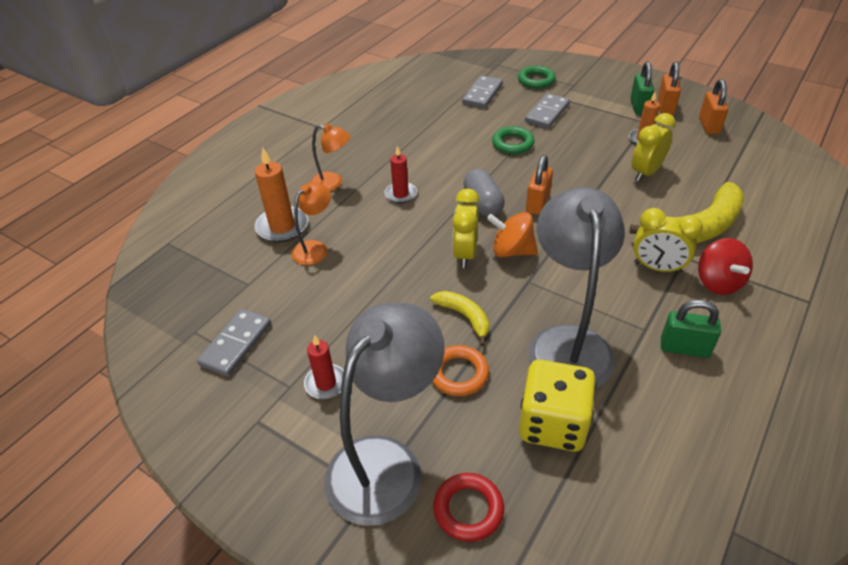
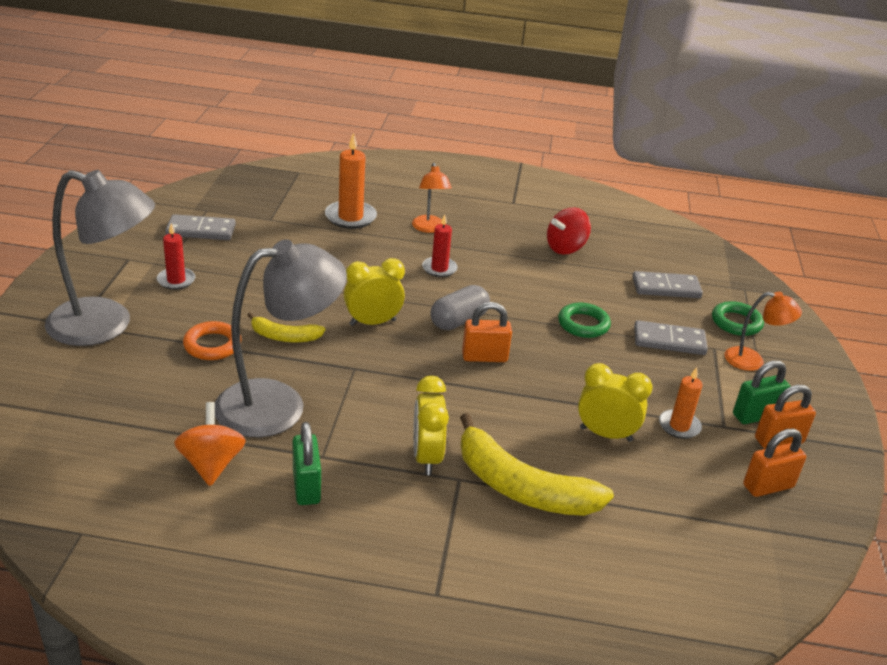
camera: 60 degrees right, 10 degrees down
orange lamp [291,182,331,265] -> orange lamp moved to [724,292,802,371]
yellow banana [430,291,489,346] -> yellow banana turned 75 degrees clockwise [247,312,325,342]
red ring [433,473,504,542] -> none
orange spinning top [487,212,538,258] -> orange spinning top moved to [174,402,246,486]
yellow dice [519,360,596,452] -> none
red spinning top [698,238,753,295] -> red spinning top moved to [547,207,591,254]

